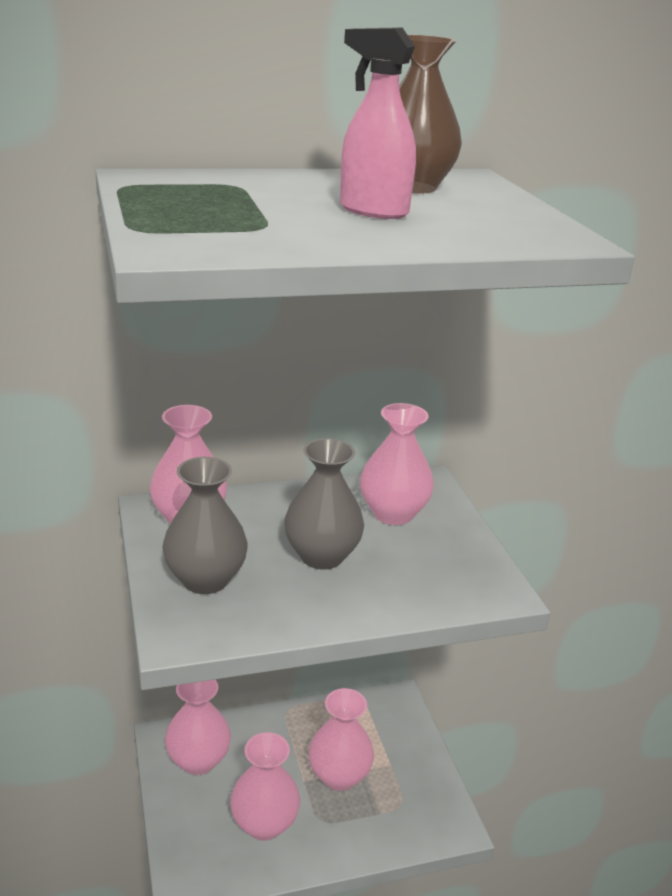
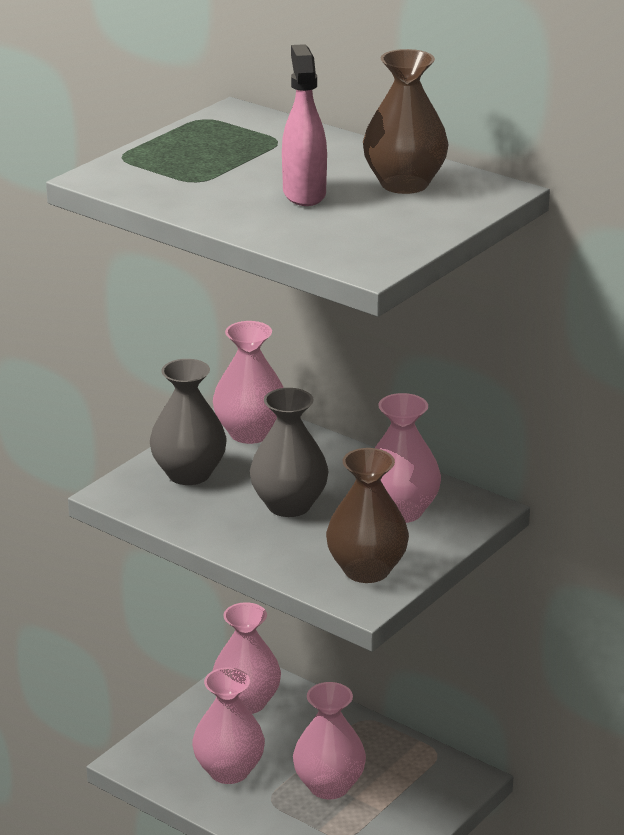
camera: 55 degrees right, 0 degrees up
none -> brown vase [326,448,409,583]

